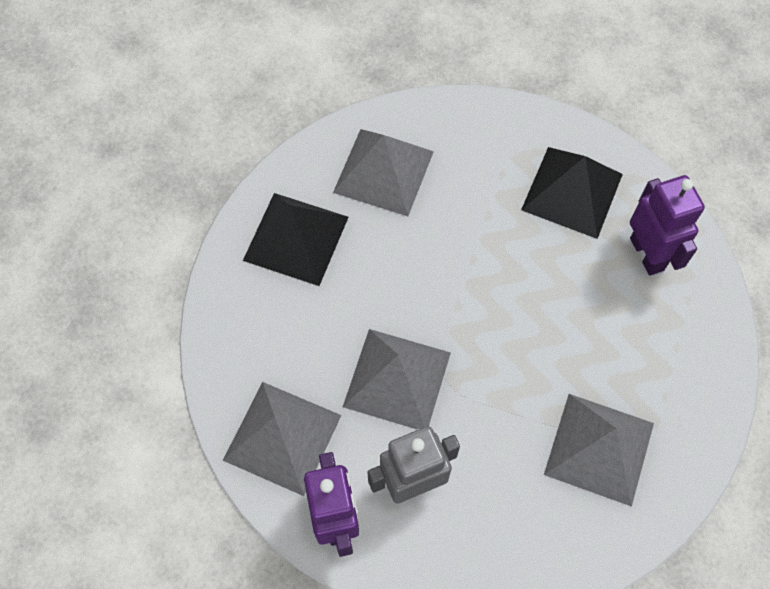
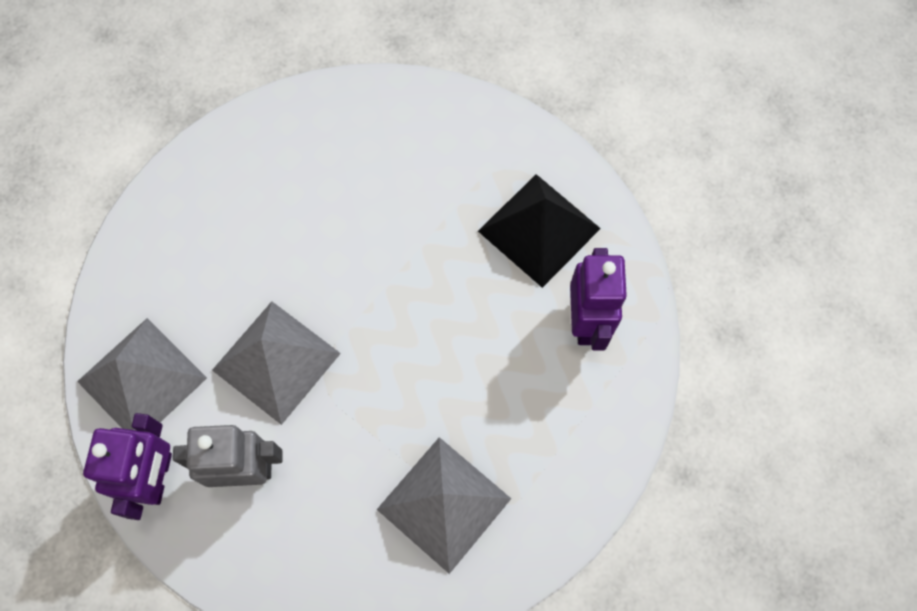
camera: 20 degrees right, 5 degrees up
black pyramid [243,193,349,286] -> none
grey pyramid [333,129,434,216] -> none

